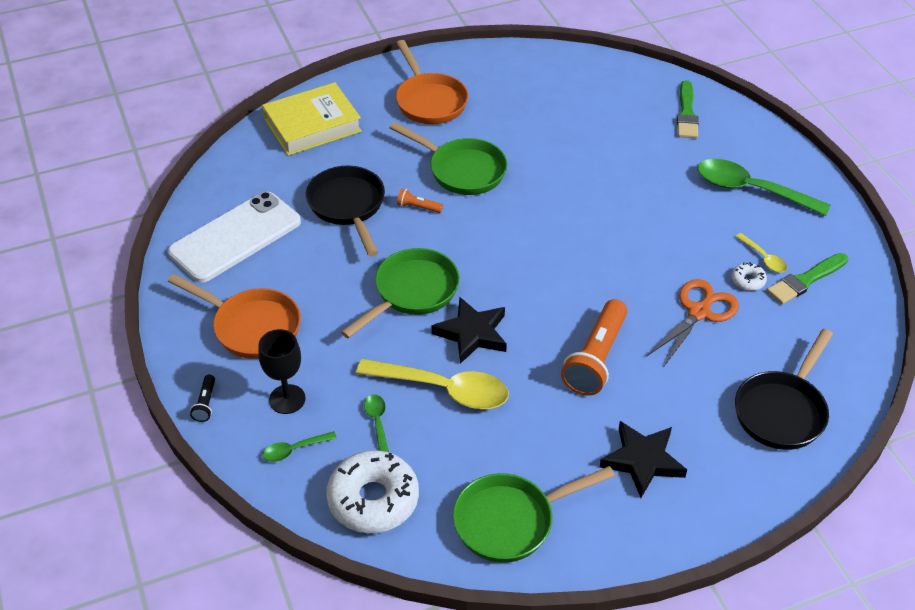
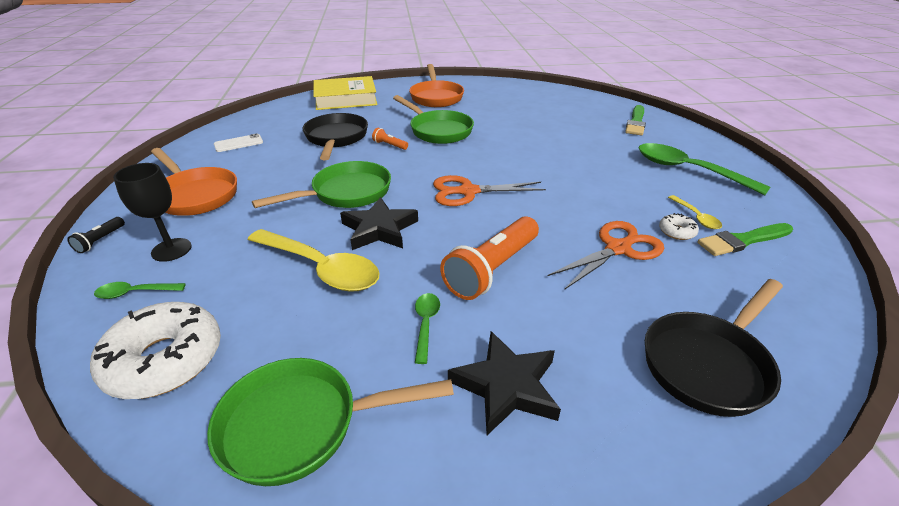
camera: 15 degrees right, 10 degrees down
white phone [168,191,301,283] -> white phone [214,133,263,152], size x0.43
green spoon [364,394,389,452] -> green spoon moved to [415,293,440,364]
none -> orange scissors [433,175,546,206]

